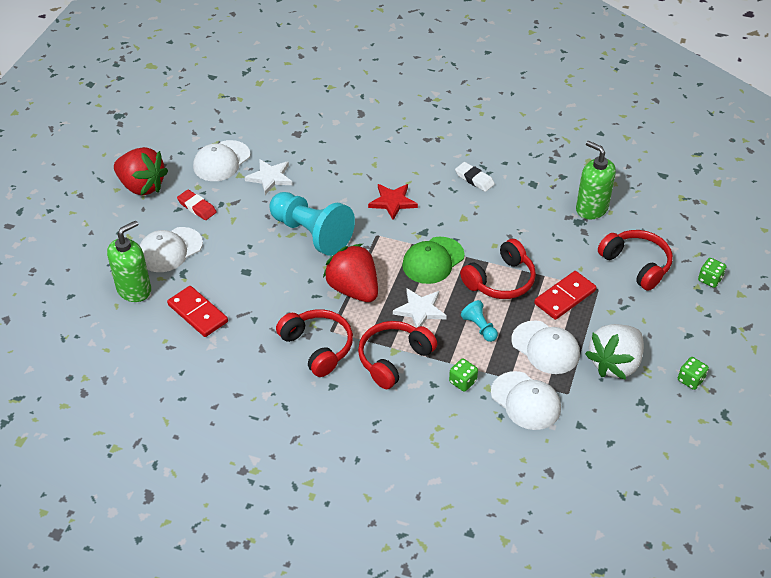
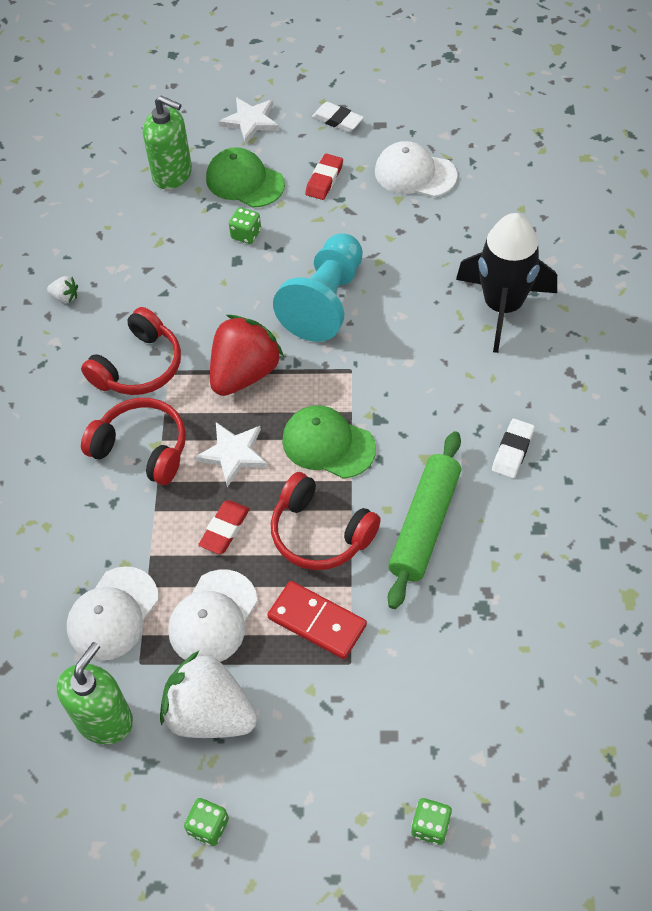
camera: 75 degrees right, 10 degrees up
red strawberry [114,147,168,196] -> white eraser [312,102,364,132]
white cap [140,227,203,272] -> green cap [206,147,285,208]
red domino [167,286,228,337] -> none
white star [245,159,293,195] -> white star moved to [219,97,279,144]
red star [368,184,418,220] -> none
green dice [449,358,478,392] -> green dice moved to [229,207,261,244]
turquoise pawn [461,300,498,342] -> red eraser [198,500,250,554]
green soap dispenser [576,141,616,220] -> green soap dispenser moved to [57,642,133,744]
red headphones [598,230,673,291] -> none
none -> white strawberry [47,276,78,303]
none -> green rolling pin [388,431,461,609]
none -> black rocket [456,213,557,353]

